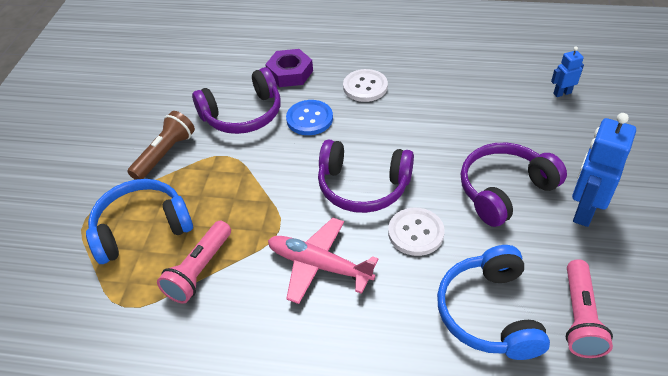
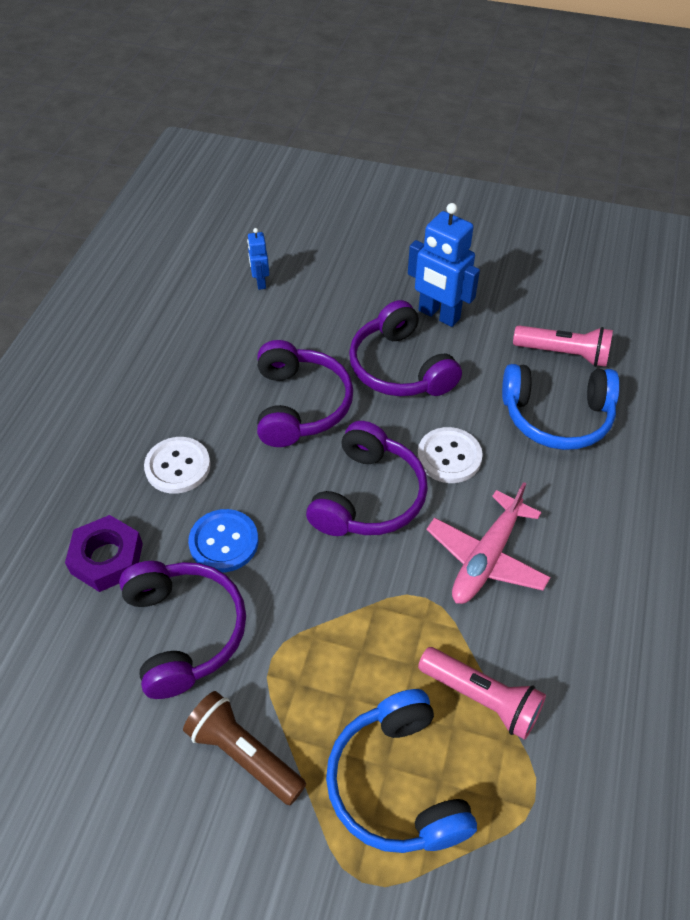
camera: 85 degrees left, 5 degrees up
none -> purple headphones [257,340,353,447]

